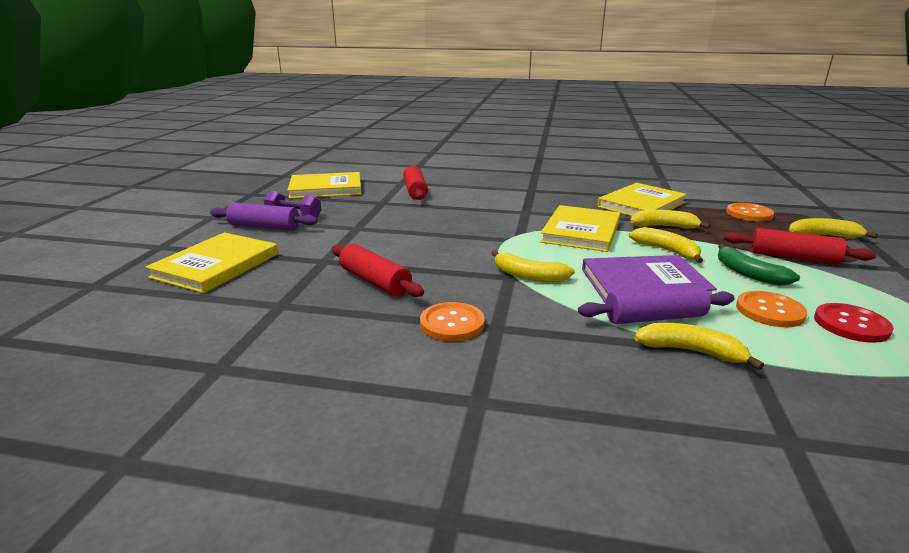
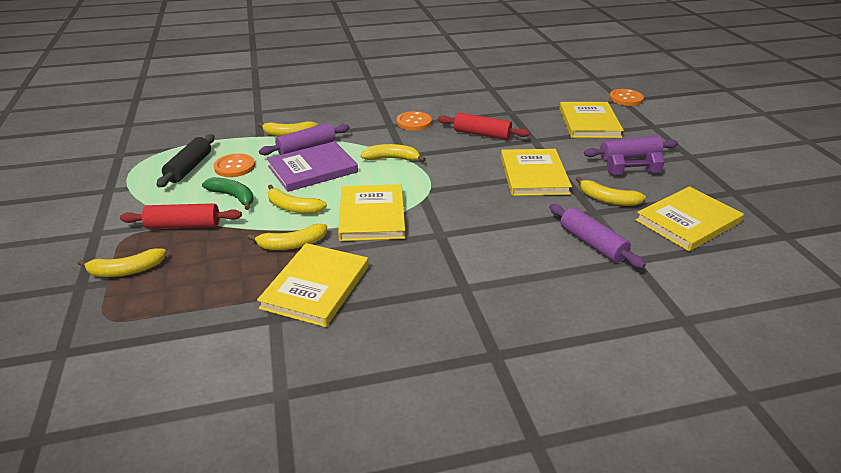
camera: 155 degrees right, 10 degrees up
red rolling pin [403,166,428,200] -> purple rolling pin [549,204,646,268]
orange button [726,203,774,222] -> orange button moved to [609,89,644,106]
red button [814,303,894,343] -> black rolling pin [156,134,214,188]
none -> yellow book [501,149,572,196]
none -> yellow banana [576,177,646,206]

